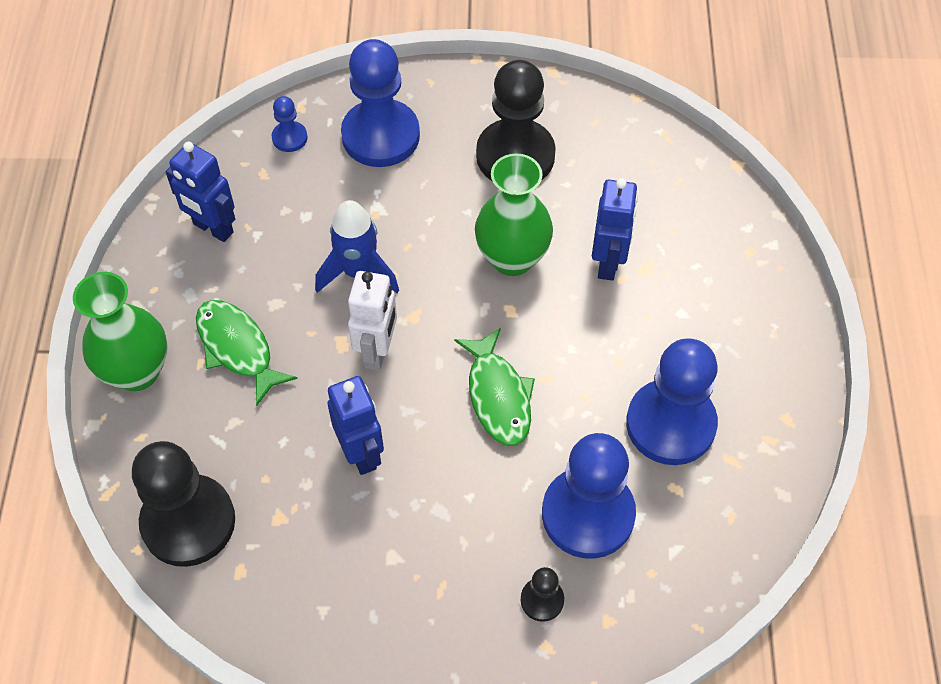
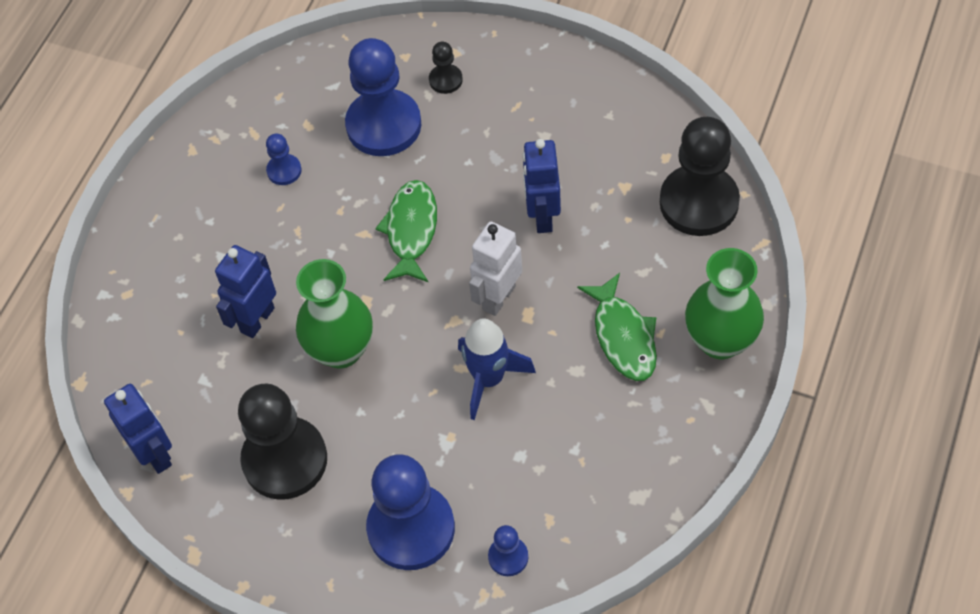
camera: 155 degrees left, 0 degrees up
blue robot [166,142,235,242] -> blue robot moved to [104,384,172,474]
blue pawn [626,338,718,465] -> blue pawn [266,134,302,185], size x0.45

